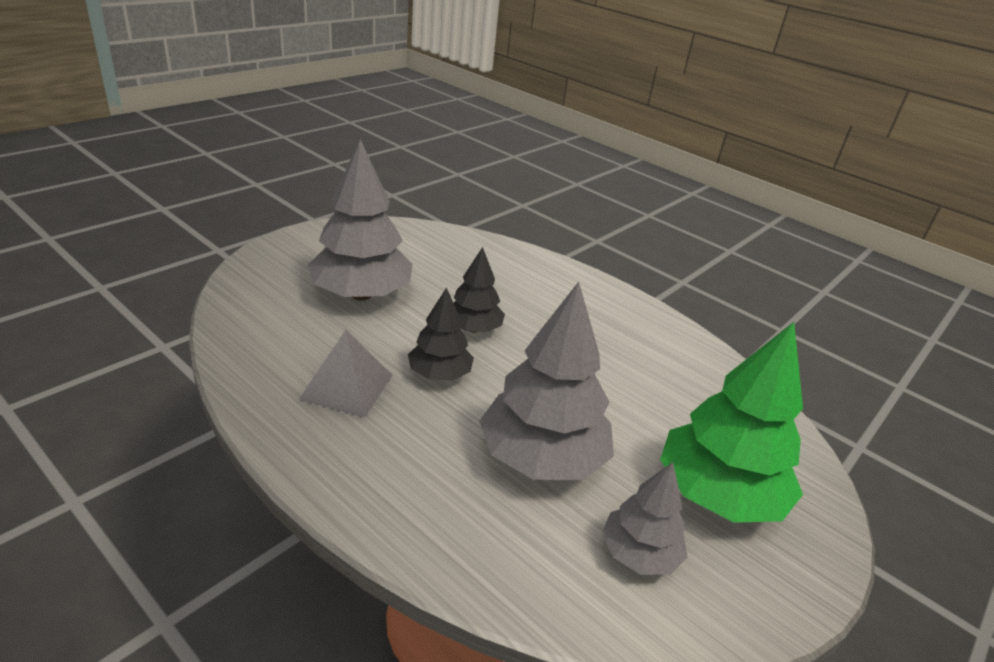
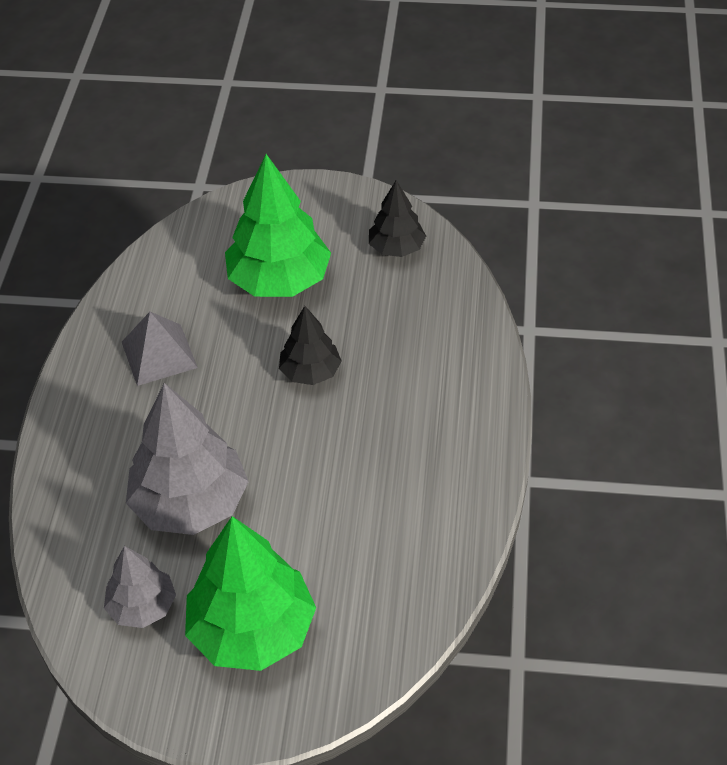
camera: 60 degrees right, 15 degrees up
grey tree [307,139,413,300] -> green tree [225,154,331,297]
black tree [408,287,474,381] -> black tree moved to [369,180,426,257]

